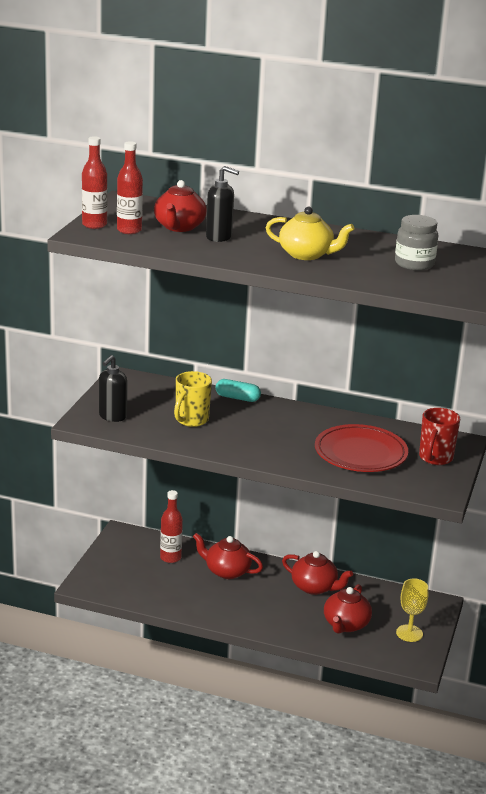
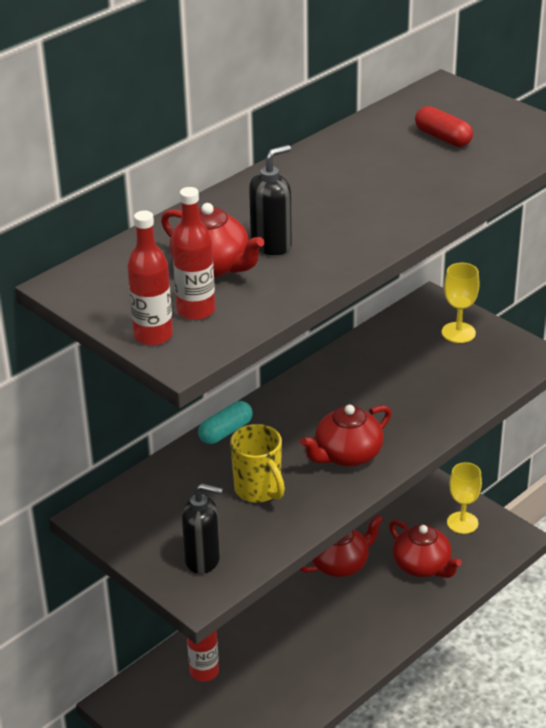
camera: 60 degrees left, 10 degrees up
black soap dispenser [99,355,127,422] -> black soap dispenser turned 45 degrees counterclockwise [182,483,223,574]
red teapot [193,533,263,579] -> red teapot moved to [300,404,392,467]
yellow teapot [265,207,354,260] -> none
red plate [315,424,408,472] -> none
grey jar [395,215,438,271] -> red capsule [415,106,473,147]
red mug [419,408,460,465] -> yellow goblet [442,263,480,343]

